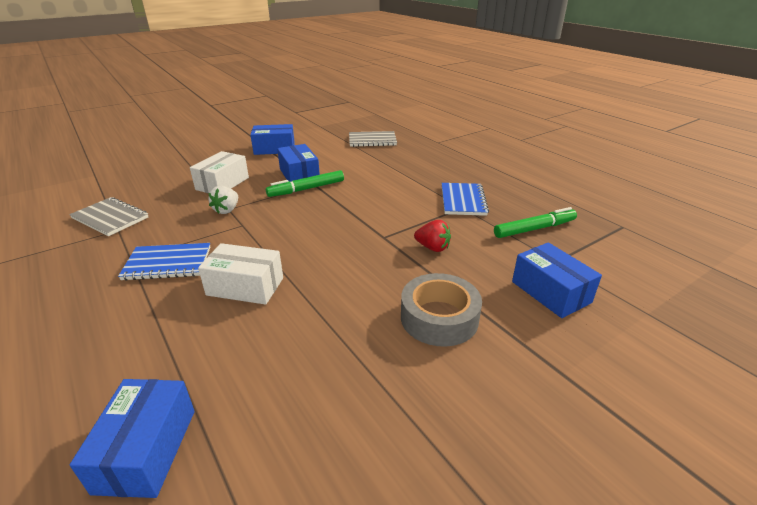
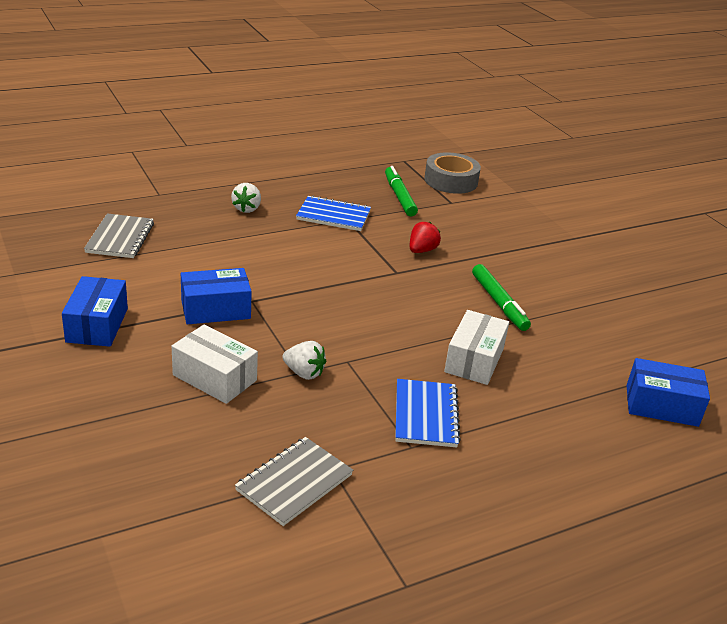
camera: 85 degrees left, 0 degrees up
green marker [266,170,344,197] -> green marker moved to [472,264,531,331]
grey tape [401,273,482,347] -> grey tape moved to [424,152,481,194]
blue box [512,242,602,318] -> none
none -> white strawberry [231,183,261,213]

